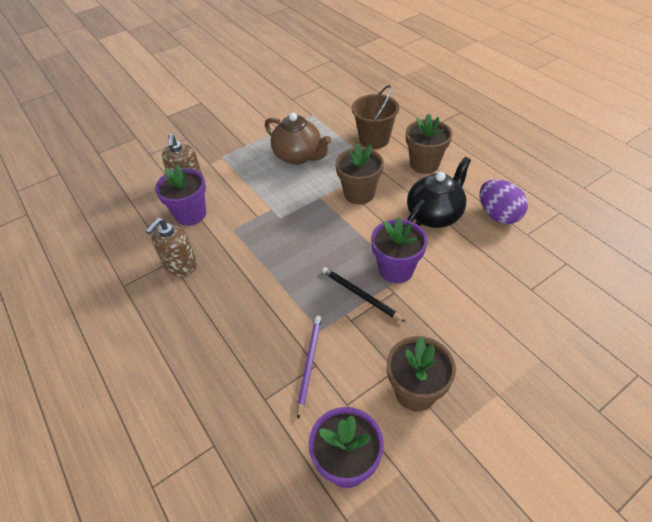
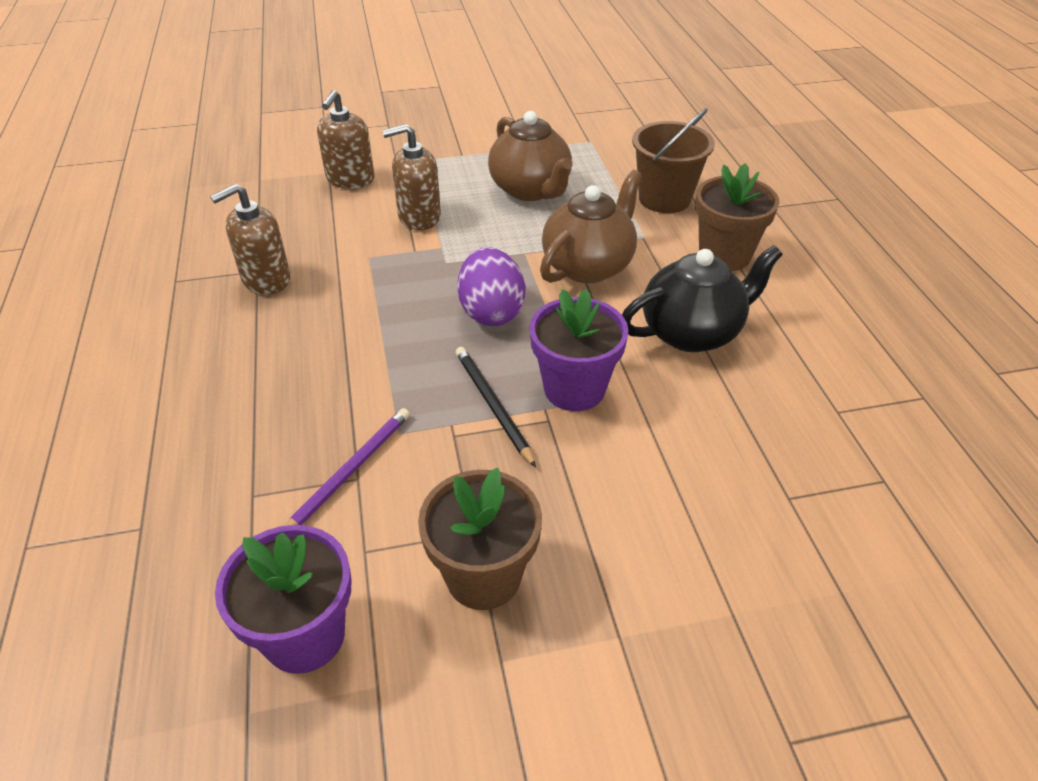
camera: 20 degrees right, 5 degrees down
purple flower pot [155,164,206,226] -> none
brown flower pot [335,143,384,205] -> brown teapot [540,170,642,283]
purple egg [480,179,528,224] -> purple egg moved to [457,247,526,326]
none -> brown soap dispenser [382,124,441,230]

